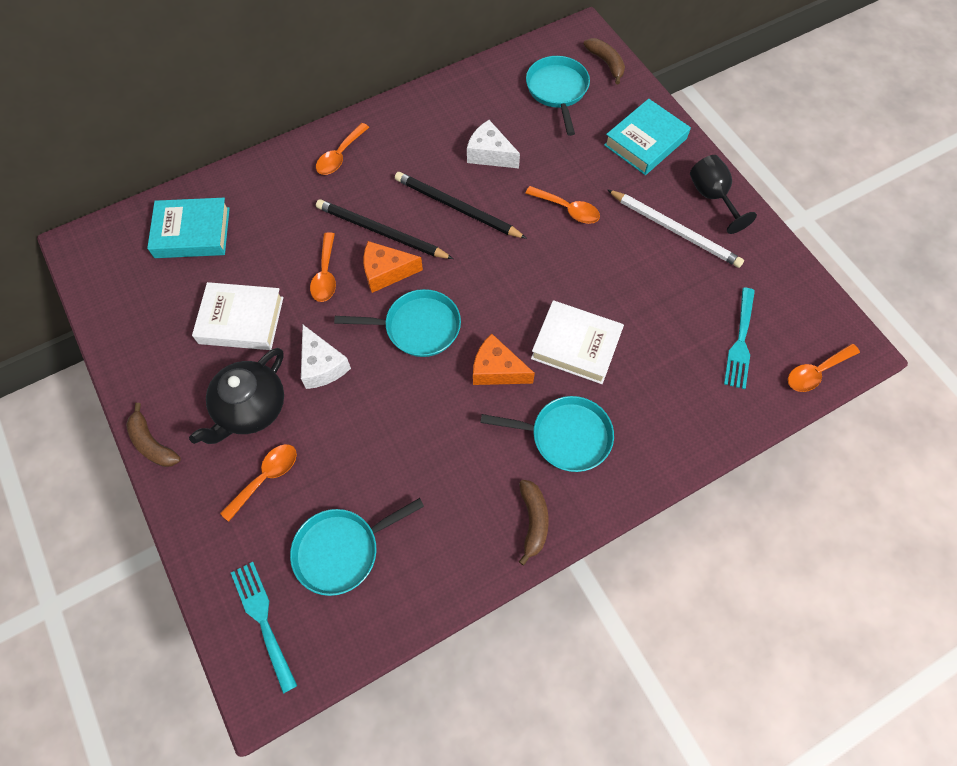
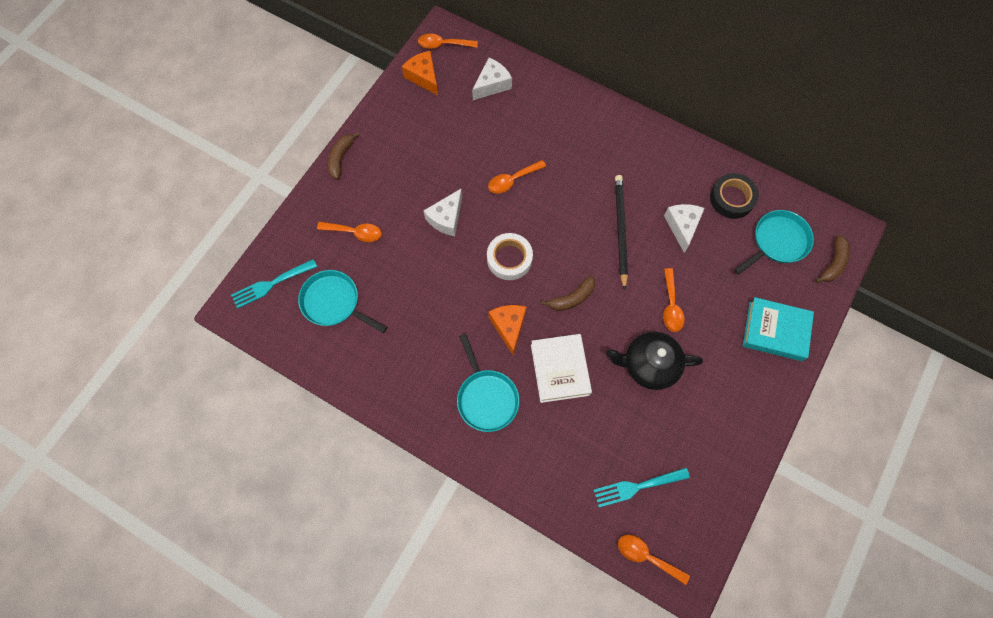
camera: 60 degrees right, 5 degrees up
turquoise book [147,198,230,258] -> white cheese [472,58,512,100]
black teapot [189,348,284,444] -> black teapot moved to [606,332,703,390]
white book [192,282,283,350] -> none
turquoise fork [231,562,297,694] -> turquoise fork turned 150 degrees counterclockwise [231,259,317,309]
orange spoon [316,123,369,175] -> orange spoon moved to [418,34,478,49]
black pencil [316,199,453,259] -> none
turquoise pan [334,289,461,357] -> white tape [487,233,533,280]
orange cheese [364,241,423,293] -> orange cheese moved to [402,51,438,95]
brown banana [519,480,549,565] -> brown banana moved to [541,276,595,311]
white pencil [608,190,744,268] -> none
black goblet [690,155,757,234] -> none
none -> black tape [710,173,759,219]

